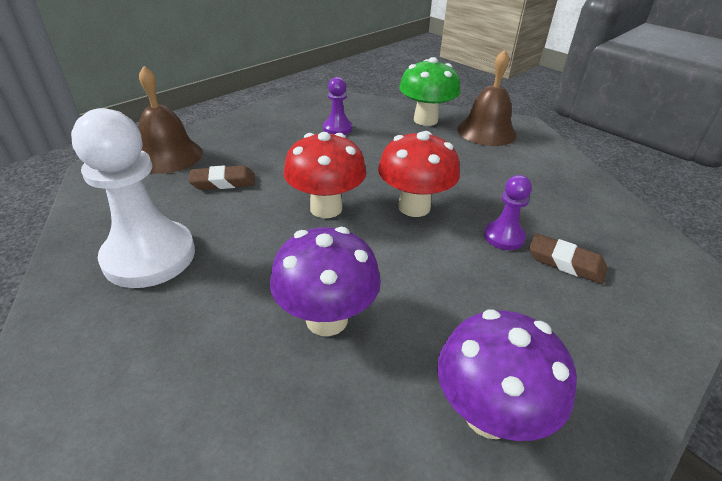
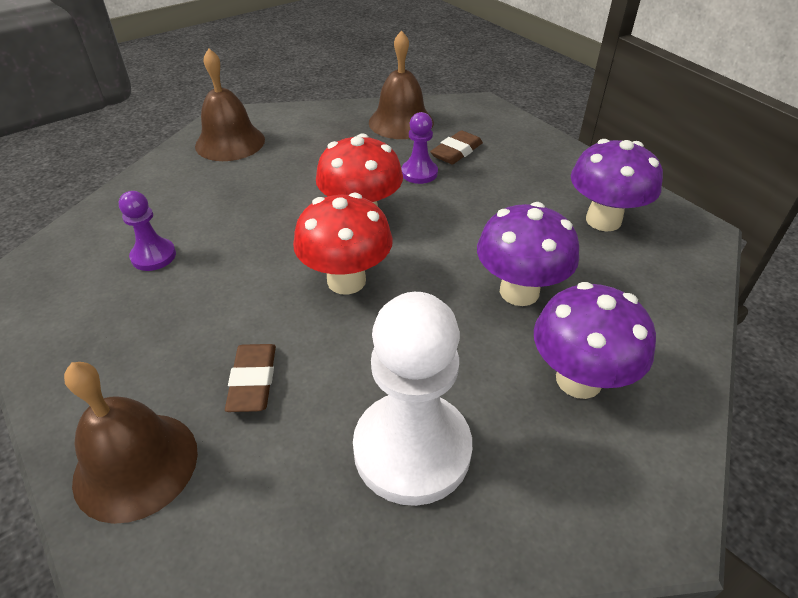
camera: 80 degrees left, 5 degrees up
green mushroom [399,57,460,126] -> none
none -> brown bell [369,30,434,139]
none -> purple mushroom [534,282,656,399]

